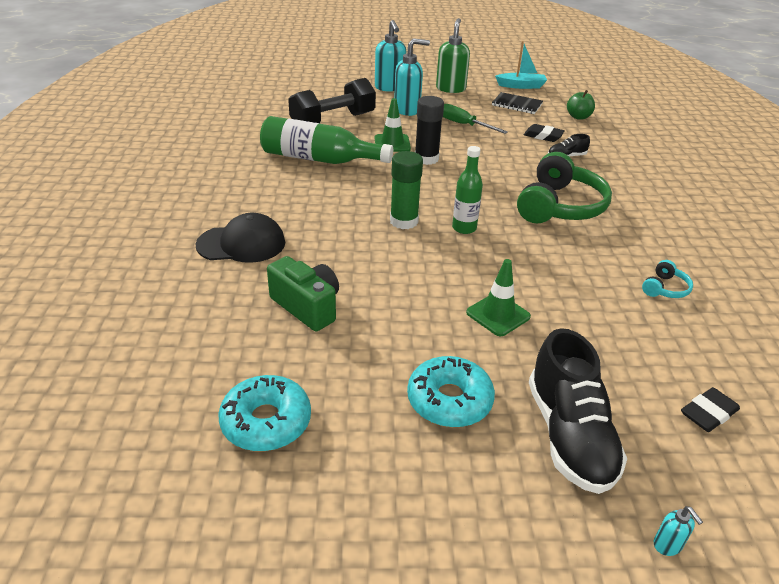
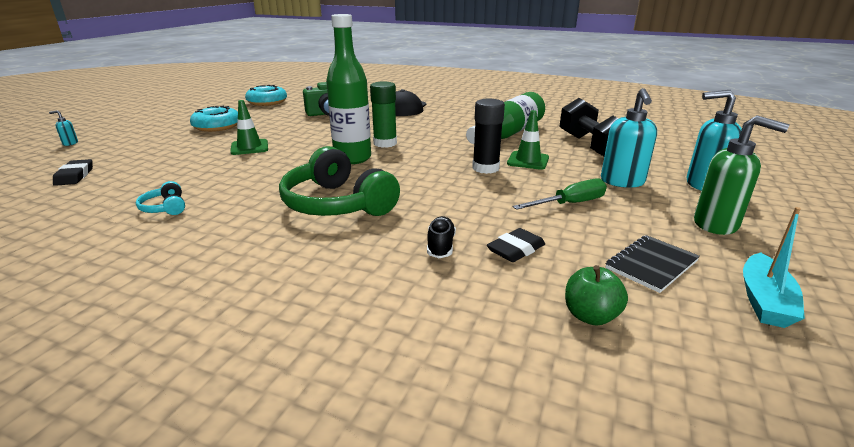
camera: 115 degrees right, 10 degrees down
green bottle [452,146,483,234] -> green bottle [326,14,371,164], size x1.70
black shoe [529,328,627,494] -> none

